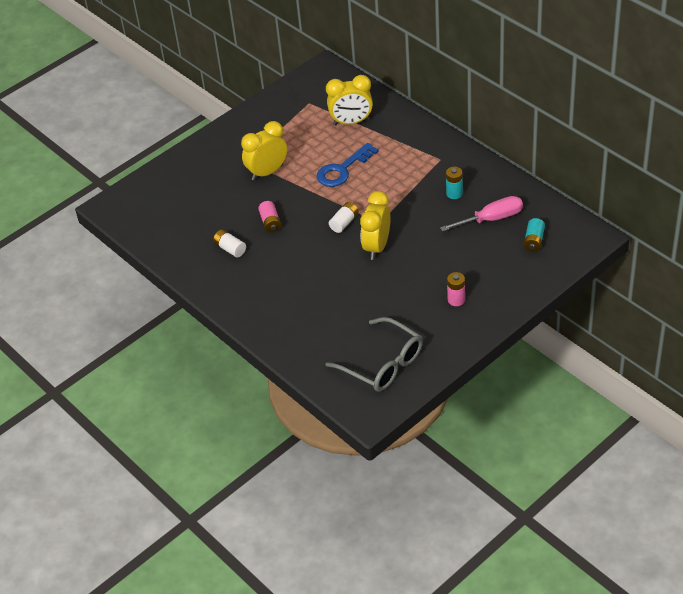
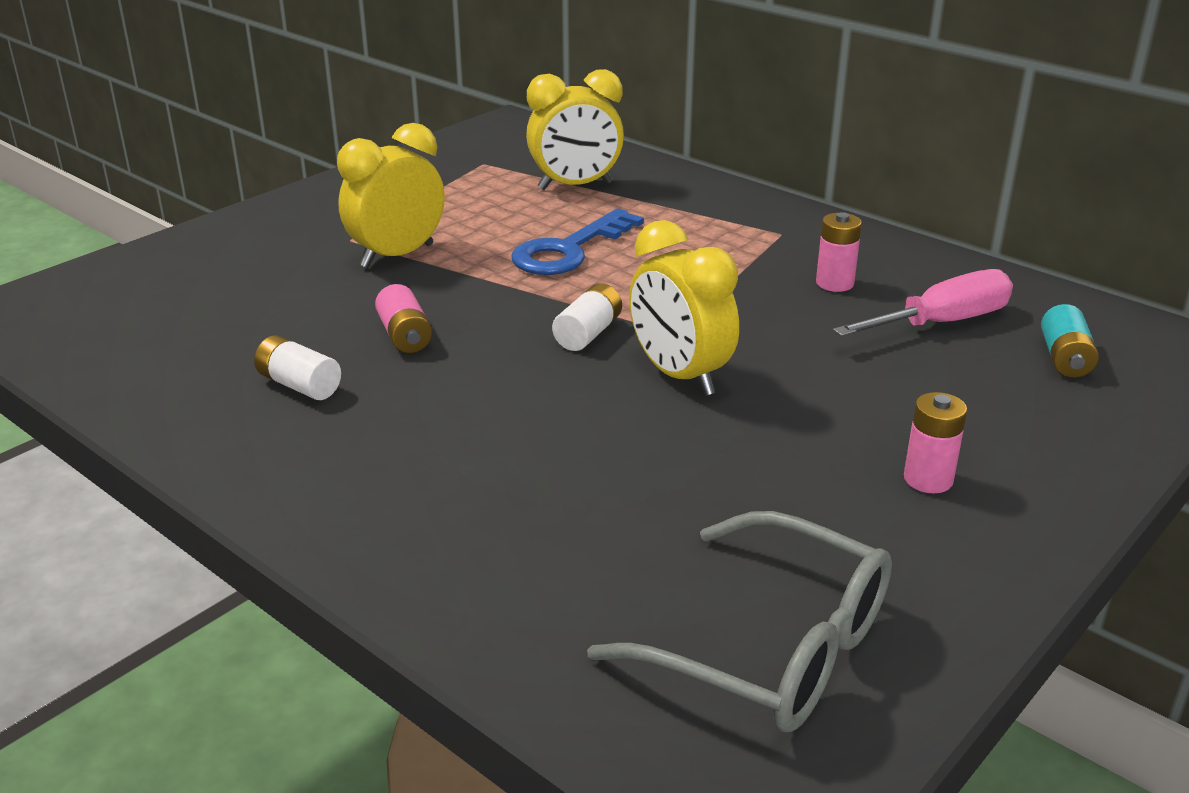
camera: 10 degrees left, 15 degrees down
yellow clock [360,191,391,260] -> yellow clock turned 45 degrees counterclockwise [629,220,739,396]
turquoise battery [446,167,463,199] -> pink battery [816,212,862,292]

